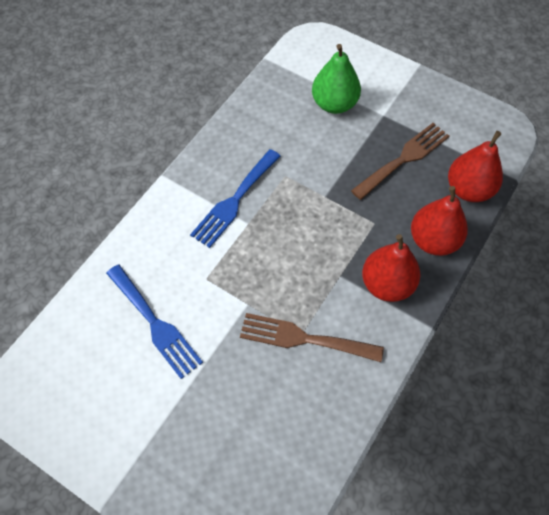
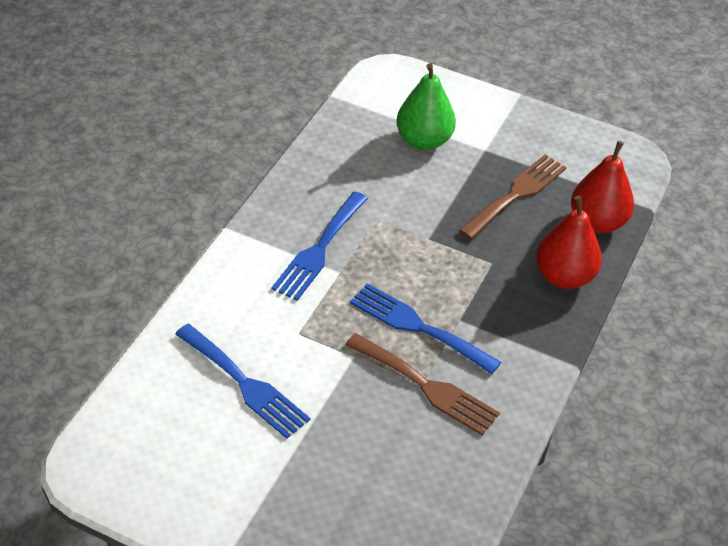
camera: 10 degrees left, 15 degrees down
brown fork [240,313,384,362] -> brown fork turned 150 degrees counterclockwise [345,333,500,435]
red pear [362,234,421,302] -> none
none -> blue fork [350,283,501,374]

